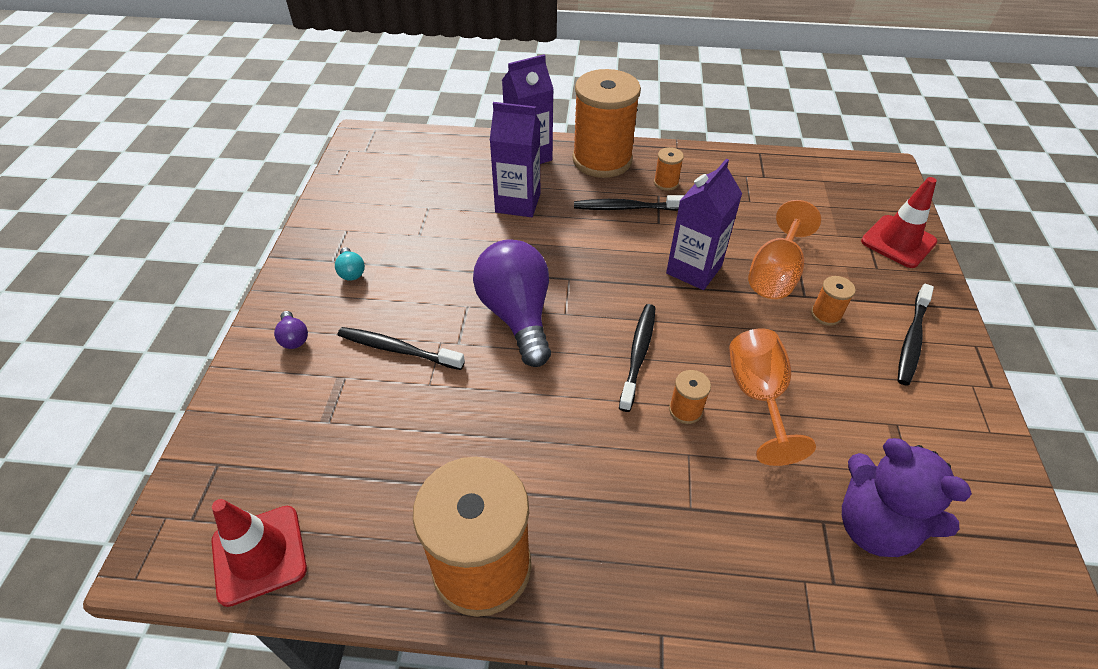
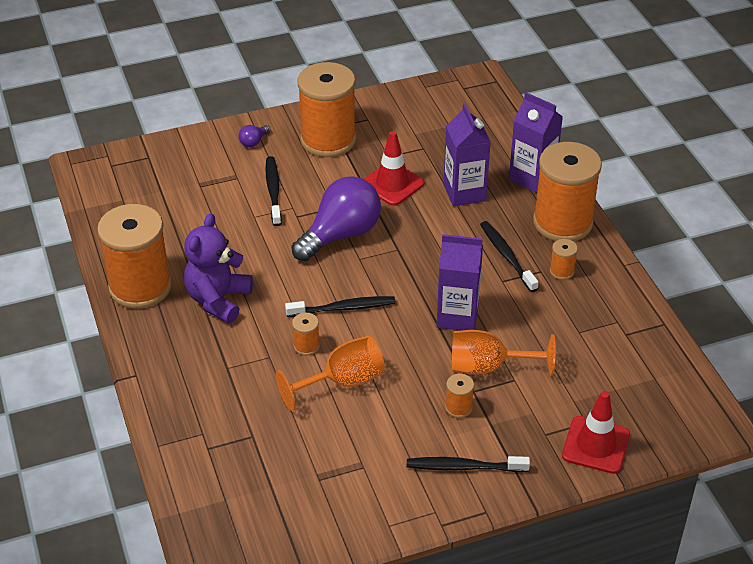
camera: 65 degrees right, 5 degrees down
red traffic cone [211,499,307,607] -> red traffic cone moved to [364,131,425,206]
turquoise light bulb [335,247,365,281] -> orange spool [297,62,356,157]
purple teddy bear [842,438,972,557] -> purple teddy bear moved to [184,213,253,323]

